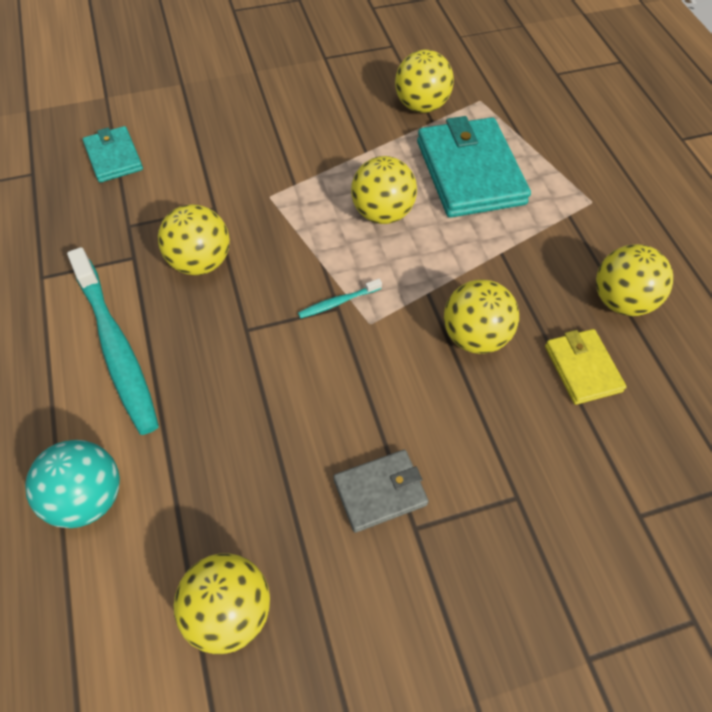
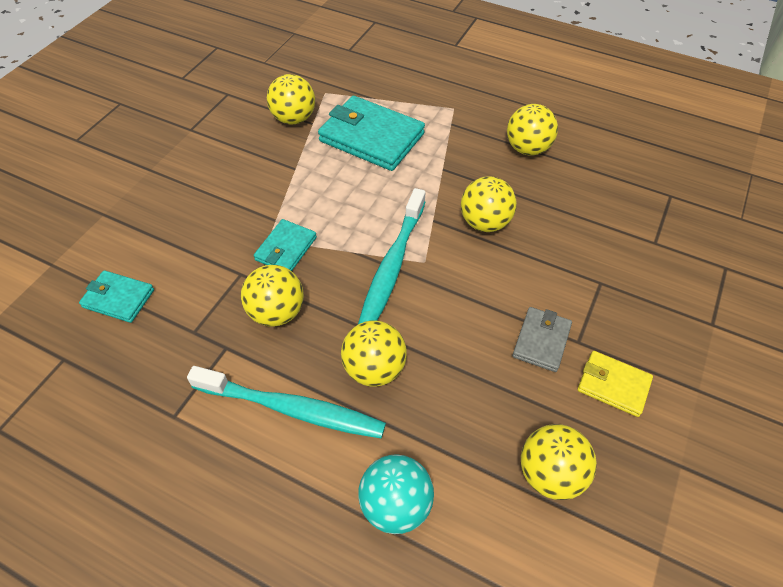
camera: 45 degrees left, 5 degrees down
turquoise toothbrush [298,279,382,319] -> turquoise toothbrush [358,188,425,324], size x2.36
yellow ball [351,156,417,224] -> yellow ball moved to [341,320,407,387]
yellow wallet [545,329,627,405] -> yellow wallet moved to [578,351,653,417]
none -> turquoise wallet [254,219,317,271]

